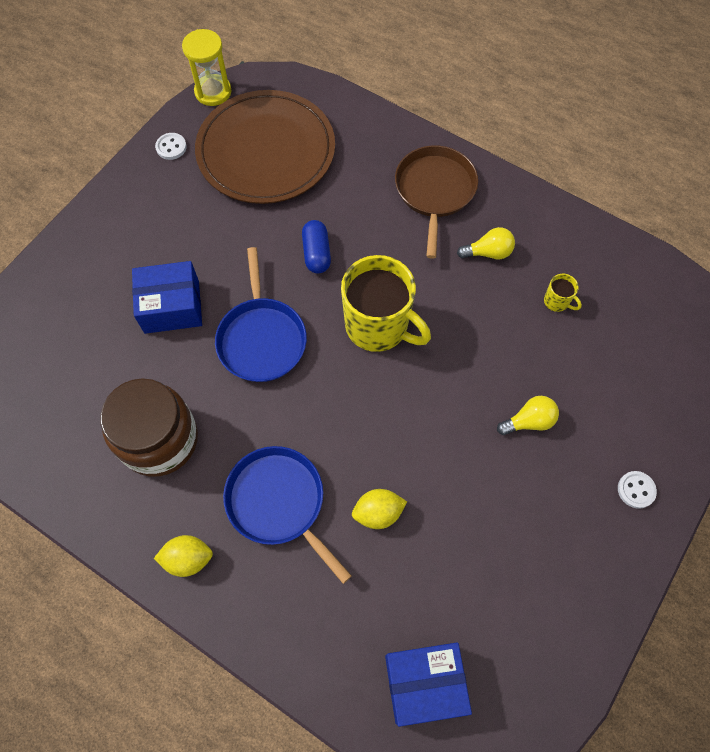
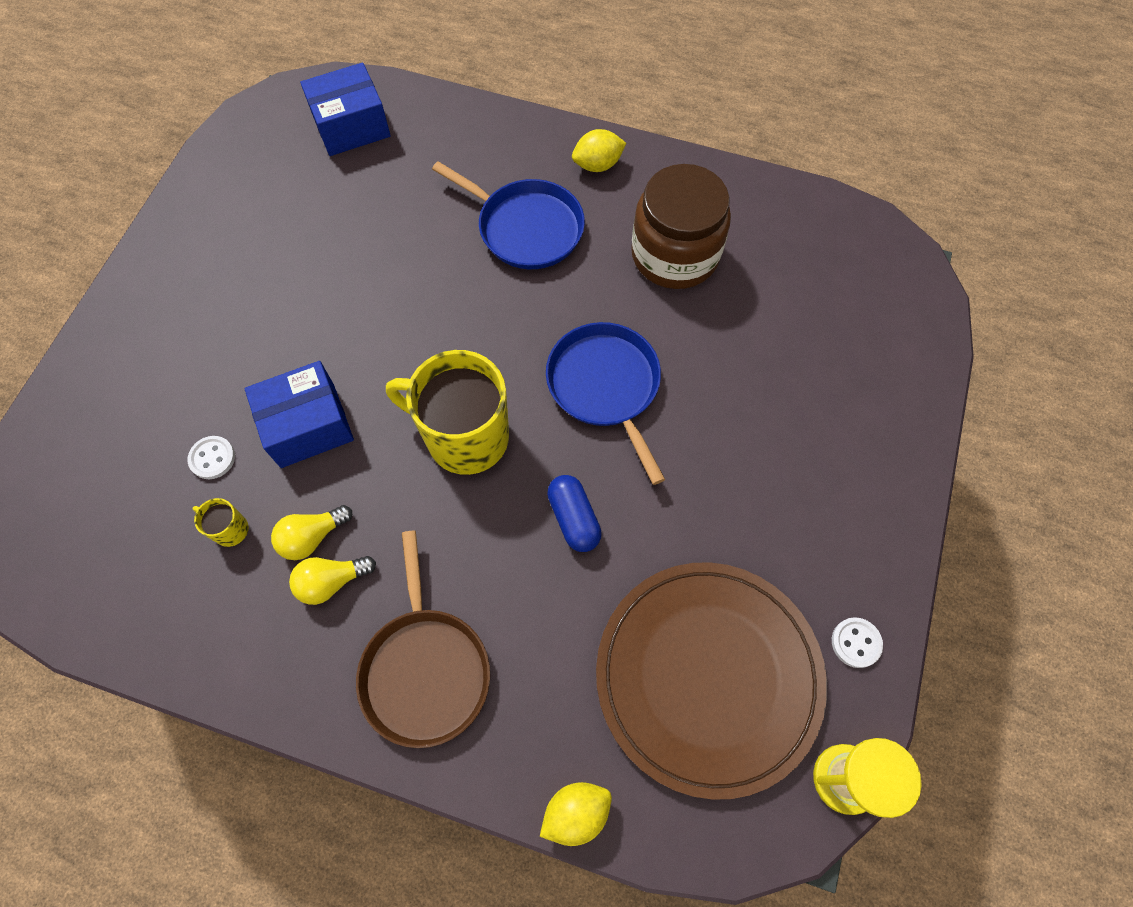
camera: 165 degrees right, 0 degrees up
blue box [132,261,202,334] -> blue box moved to [245,361,354,468]
yellow lemon [352,489,407,529] -> yellow lemon moved to [540,782,612,846]
yellow light bulb [497,396,559,435] -> yellow light bulb moved to [271,505,352,560]
white button [618,471,657,509] -> white button moved to [187,436,235,479]

